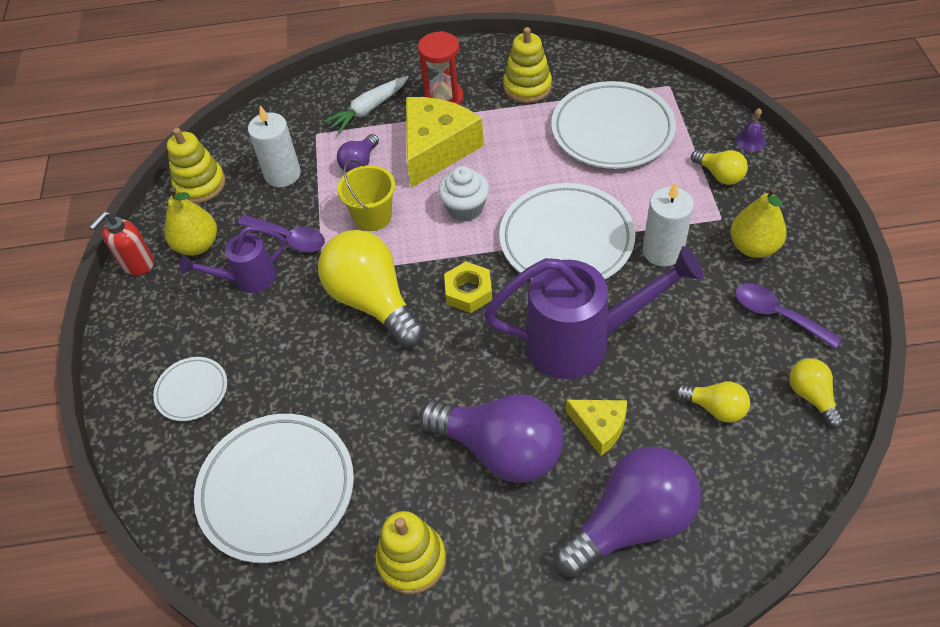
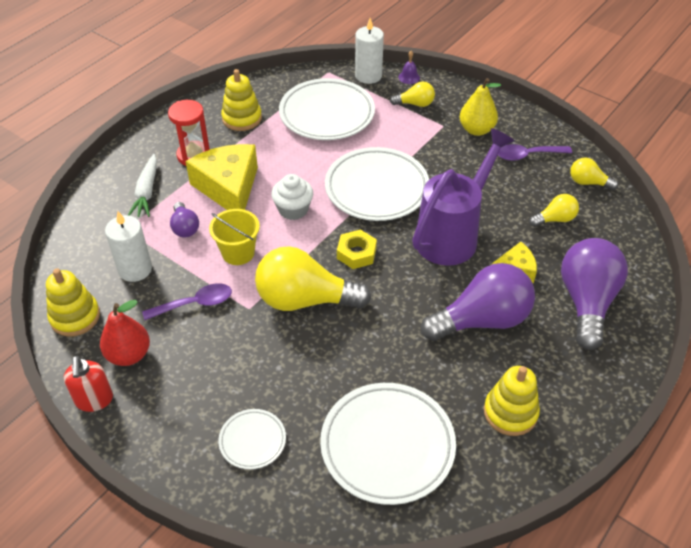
camera: 50 degrees left, 5 degrees down
yellow pear [164,187,217,255] -> red pear [100,300,150,366]
purple watering can [180,226,286,293] -> none
white candle [643,182,694,267] -> white candle moved to [355,18,384,84]

